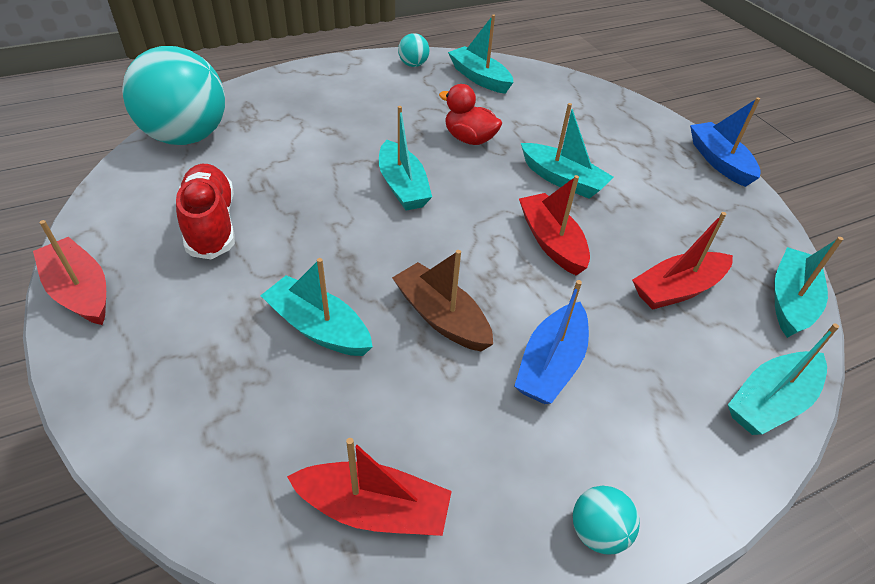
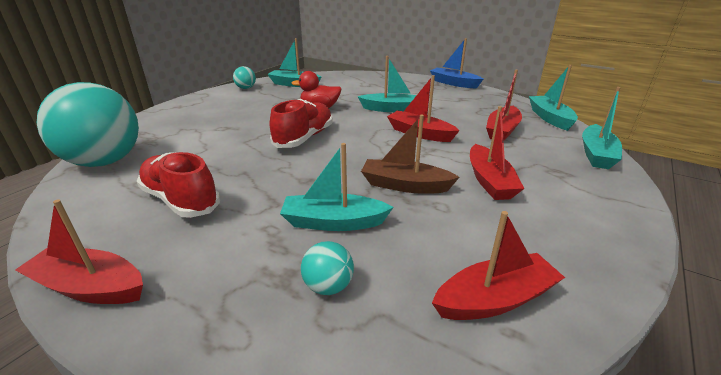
camera: 30 degrees left, 15 degrees down
turquoise boat [379,106,432,210] -> red shoe [270,99,333,148]
blue boat [514,280,589,404] -> red boat [470,106,525,200]
turquoise ball [573,486,640,554] -> turquoise ball moved to [301,241,354,295]

